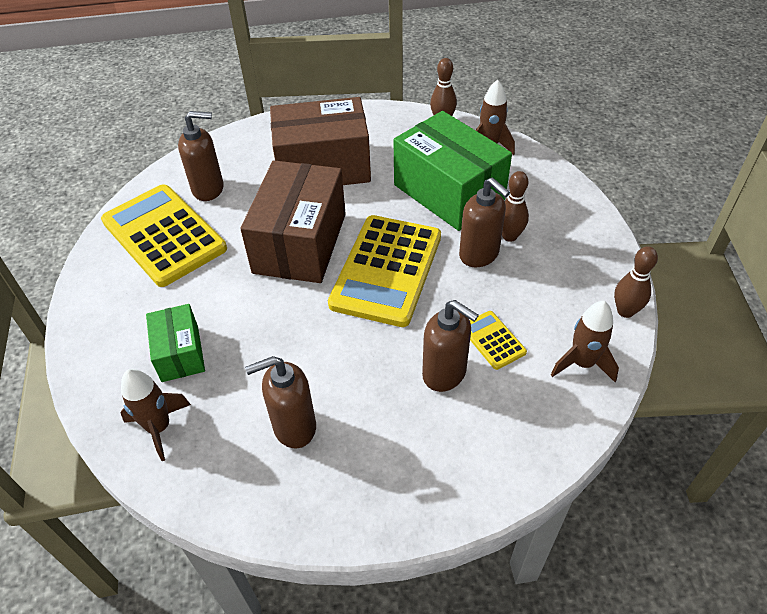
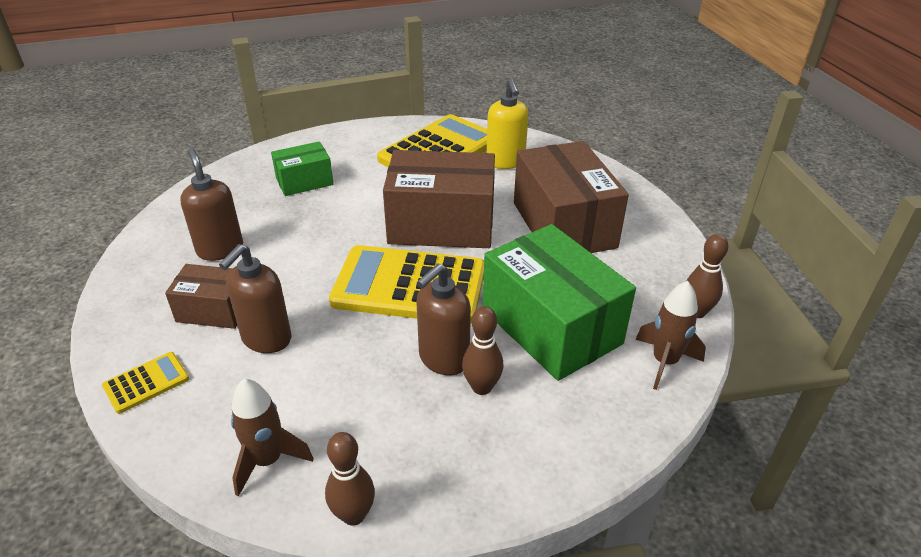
camera: 80 degrees right, 10 degrees down
brown rocket [120,369,191,461] -> none
brown soap dispenser [178,111,224,201] -> yellow soap dispenser [486,79,529,169]
green box [393,111,512,231] -> green box turned 75 degrees counterclockwise [483,224,636,381]
yellow calculator [470,311,527,370] -> yellow calculator moved to [102,352,189,414]
none -> brown box [165,264,237,329]

